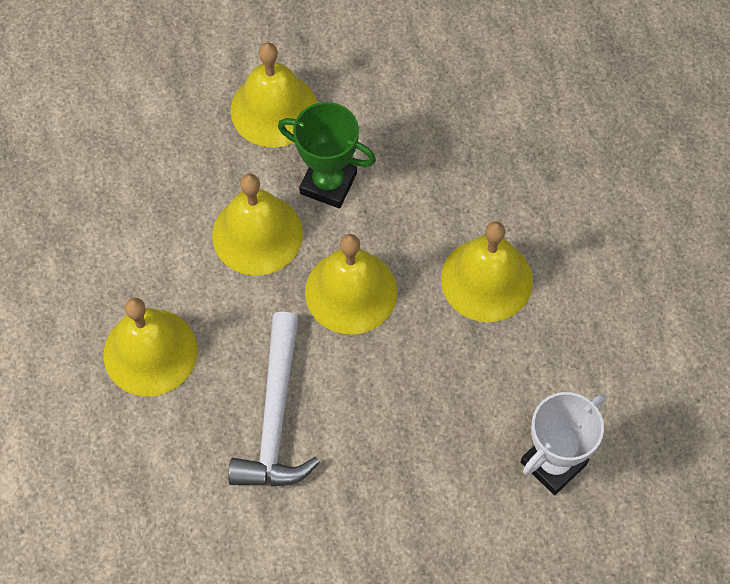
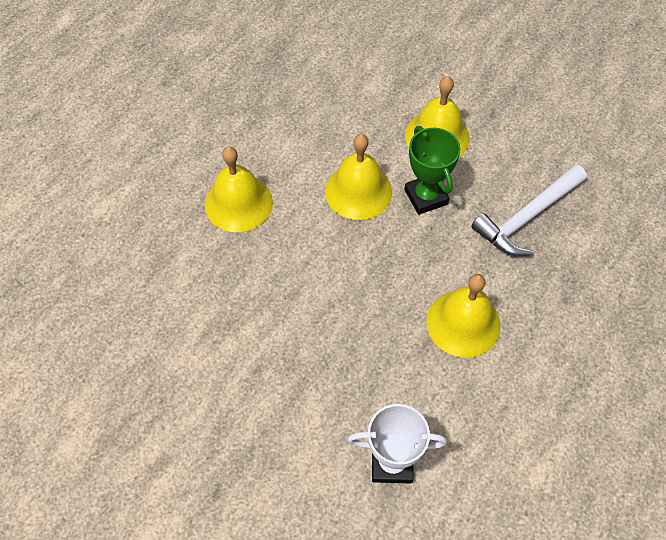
camera: 45 degrees right, 5 degrees down
white hammer [228,312,320,487] -> white hammer moved to [471,165,587,256]
yellow bell [305,234,397,334] -> none

